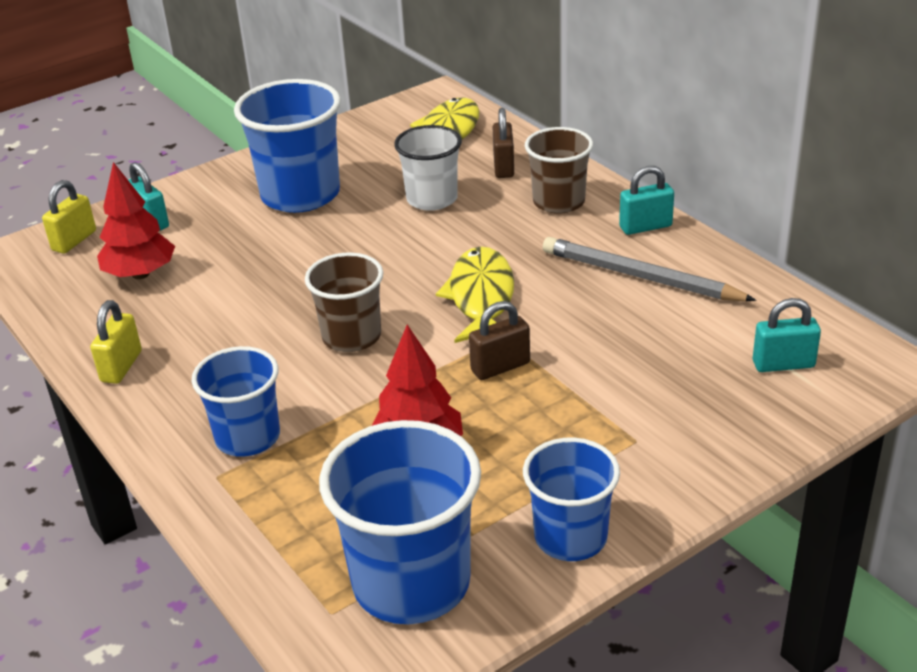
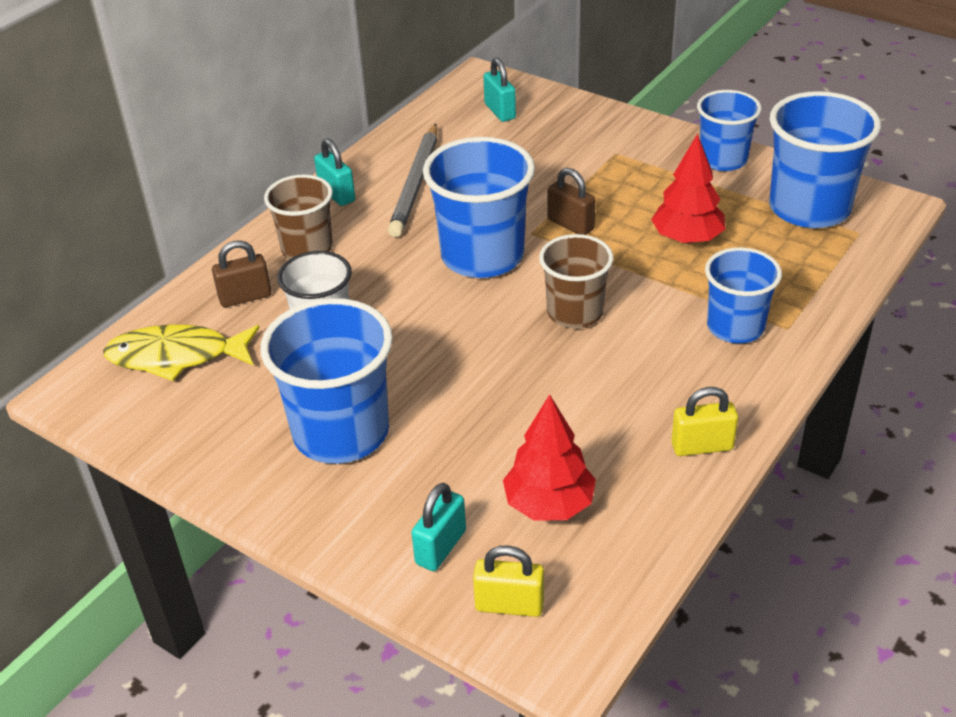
camera: 110 degrees left, 5 degrees up
yellow fish [436,246,514,343] -> blue cup [423,137,535,278]

